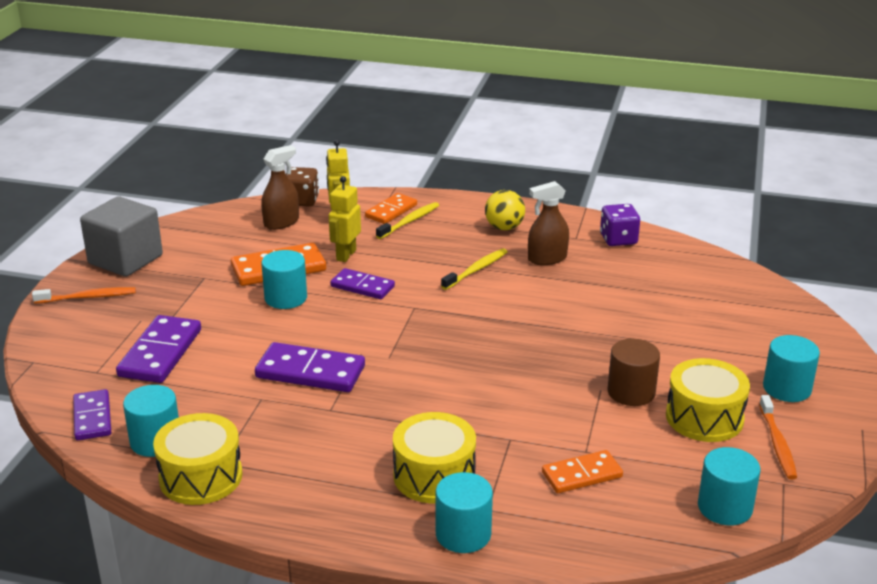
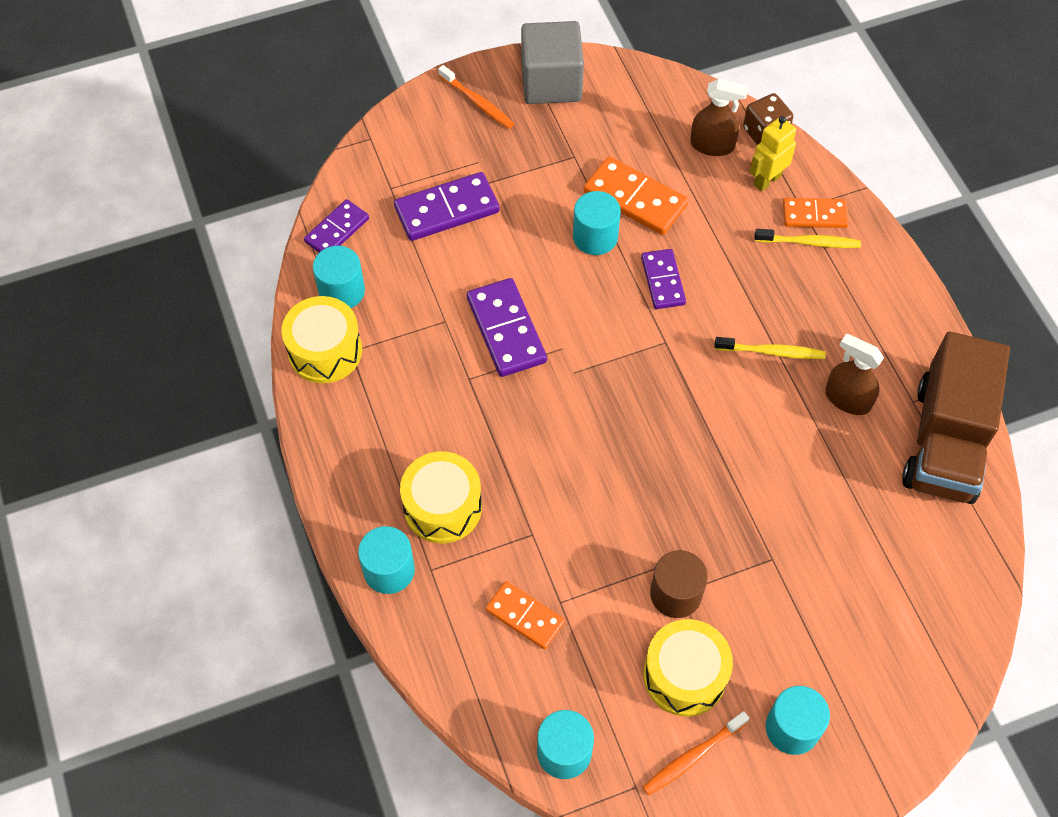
camera: 55 degrees right, 30 degrees up
yellow robot [329,176,361,262] -> none
yellow ball [485,190,525,230] -> none
purple dice [600,204,640,246] -> brown truck [902,332,1010,504]

